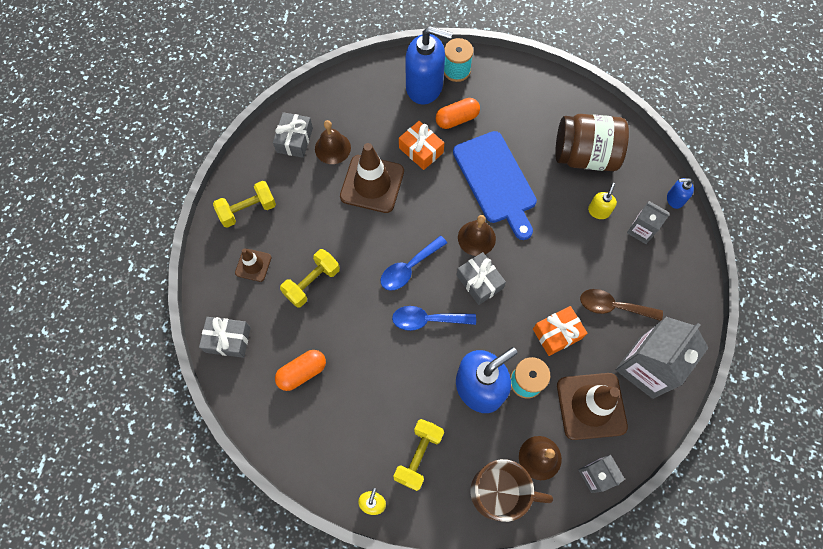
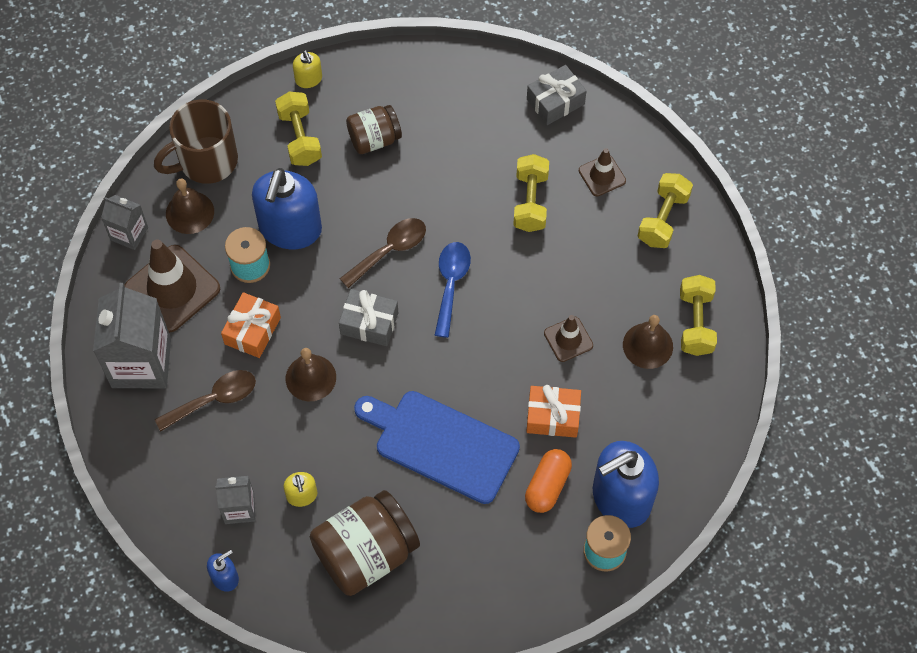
camera: 140 degrees right, 5 degrees down
grey gift [273,112,313,158] -> yellow dumbbell [680,275,717,356]
orange capsule [275,350,326,391] -> none
brown traffic cone [340,143,404,213] -> brown traffic cone [544,315,593,362], size x0.53
blue spoon [392,306,476,331] -> brown spoon [340,218,426,288]
brown bell [458,215,496,256] -> brown bell moved to [286,348,336,401]
none -> brown jar [346,105,402,154]

